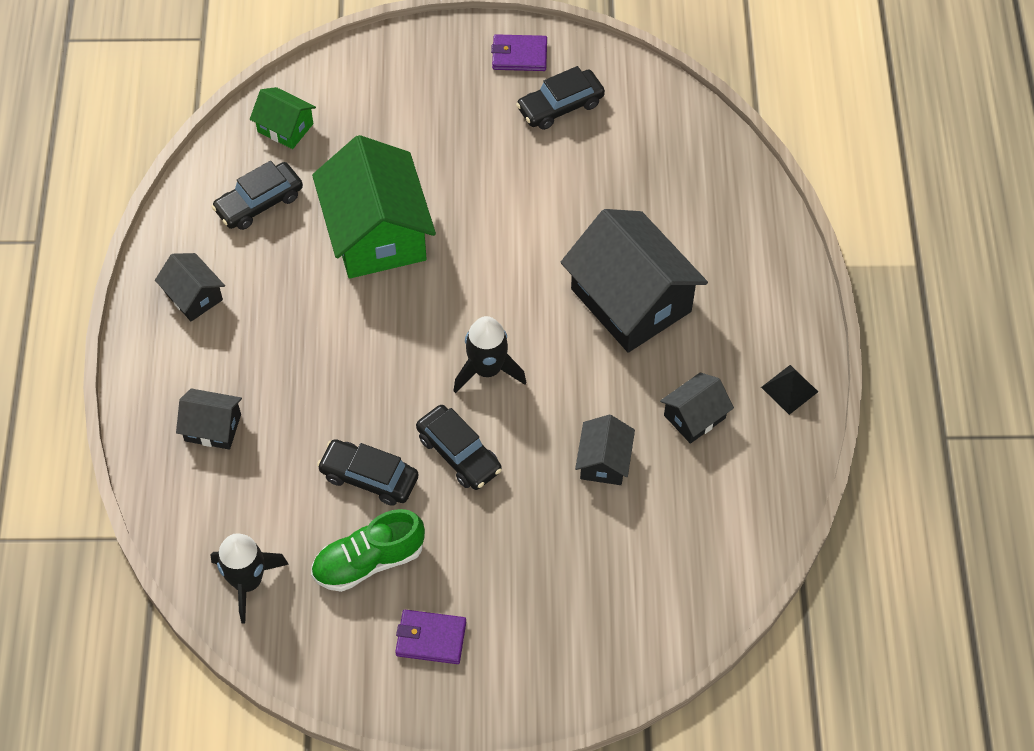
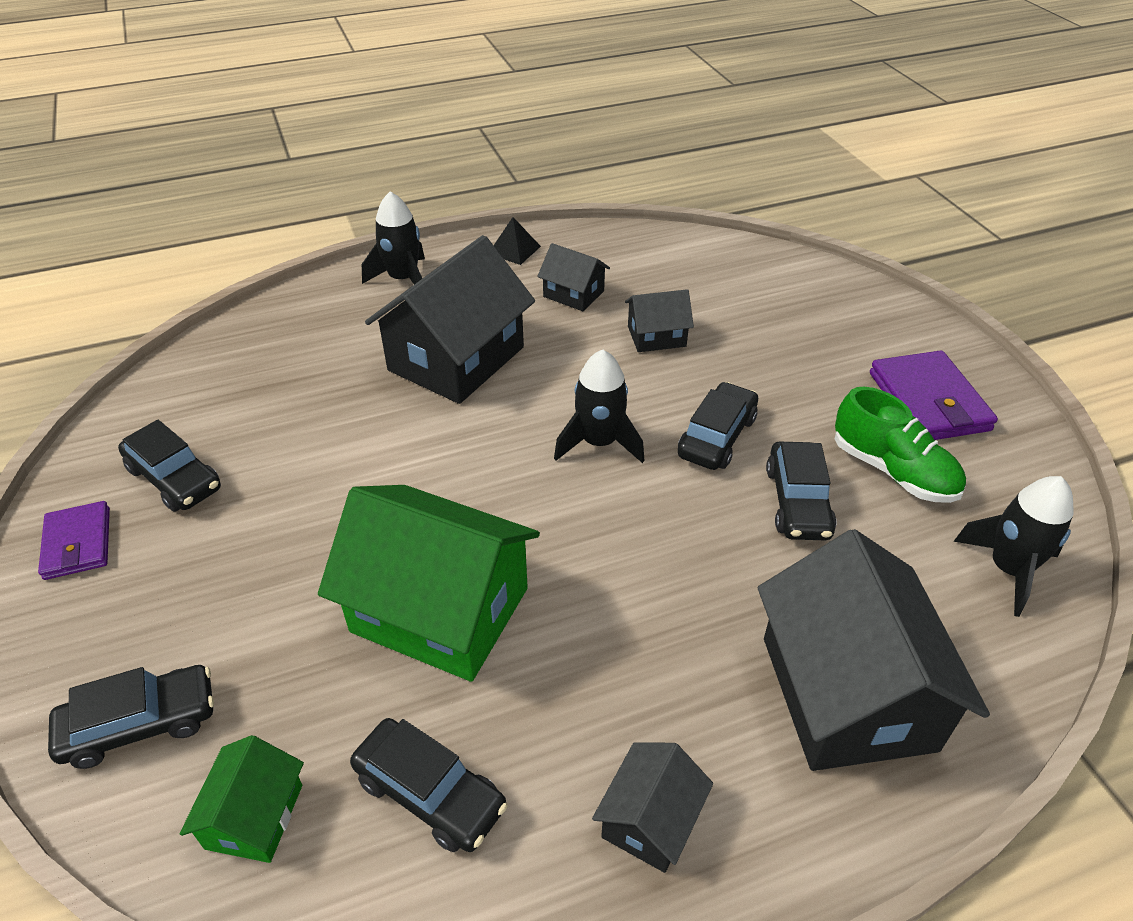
camera: 110 degrees left, 15 degrees down
black house [176,388,242,450] -> black house [758,529,990,771], size x2.06
green house [312,135,436,279] -> green house turned 60 degrees clockwise [318,485,540,682]
purple wallet [395,610,466,664] -> purple wallet [870,350,998,440], size x1.57
none -> black car [48,665,214,769]
none -> black rocket [362,191,425,284]

